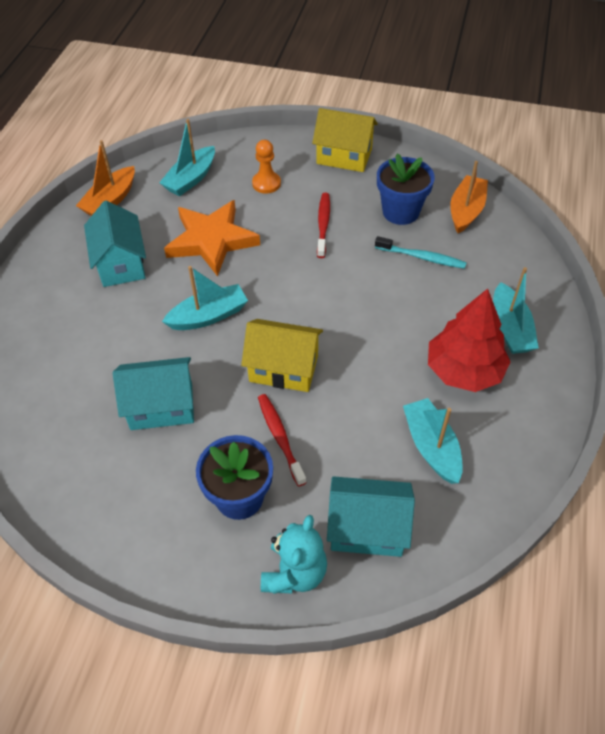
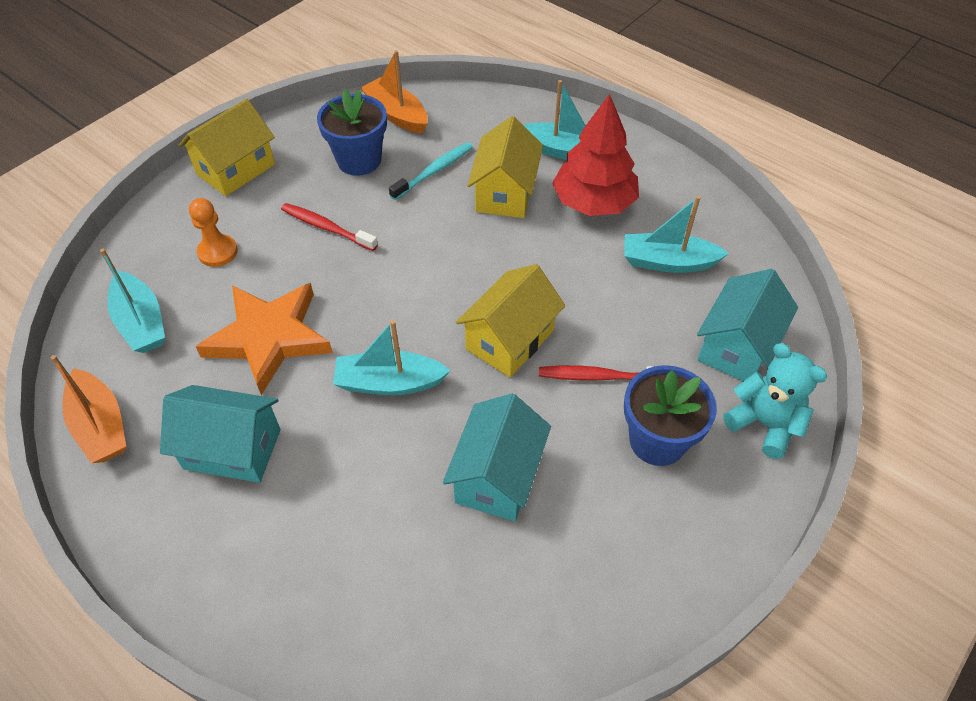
camera: 65 degrees left, 0 degrees up
turquoise boat [162,266,248,330] -> turquoise boat turned 90 degrees counterclockwise [333,320,450,395]
none -> yellow house [467,116,543,218]

